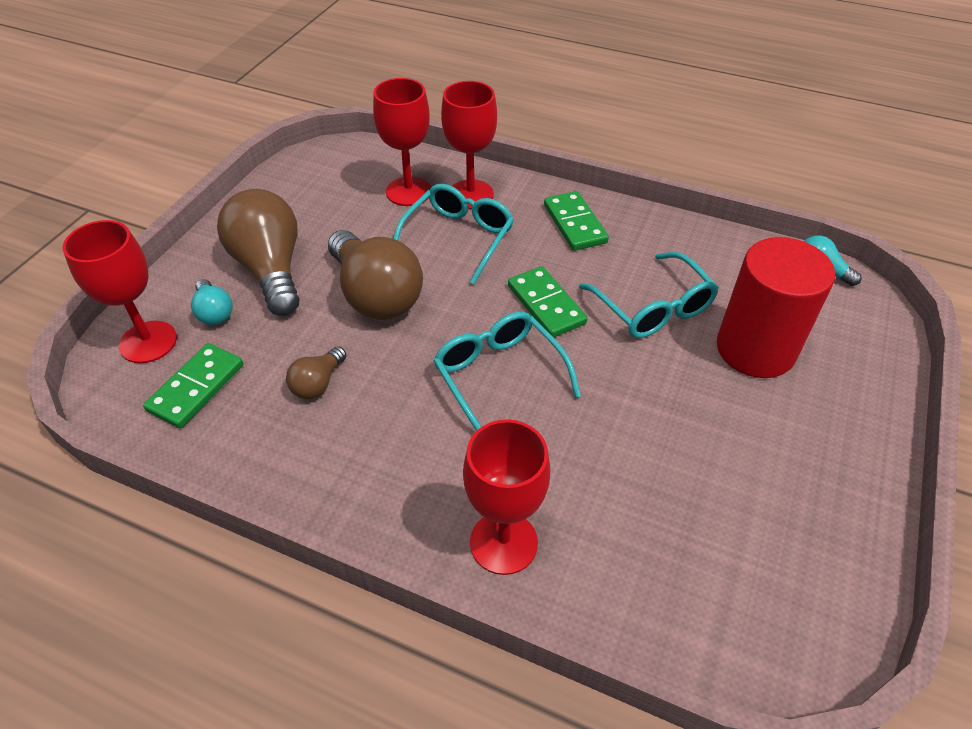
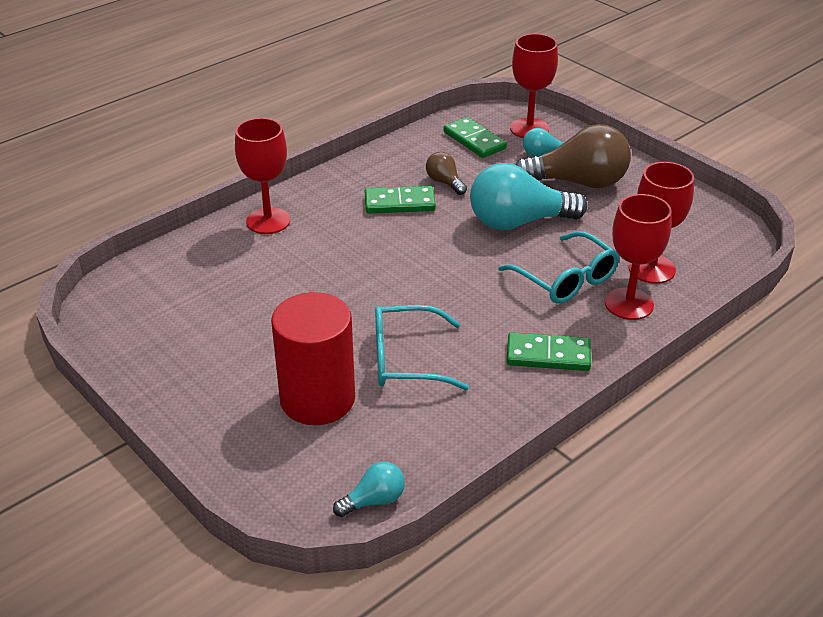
camera: 115 degrees right, 10 degrees down
brown light bulb [328,230,423,320] -> turquoise light bulb [470,163,587,230]
turquoise glasses [433,312,581,431] -> none
green domino [508,266,587,338] -> green domino moved to [365,186,436,213]

